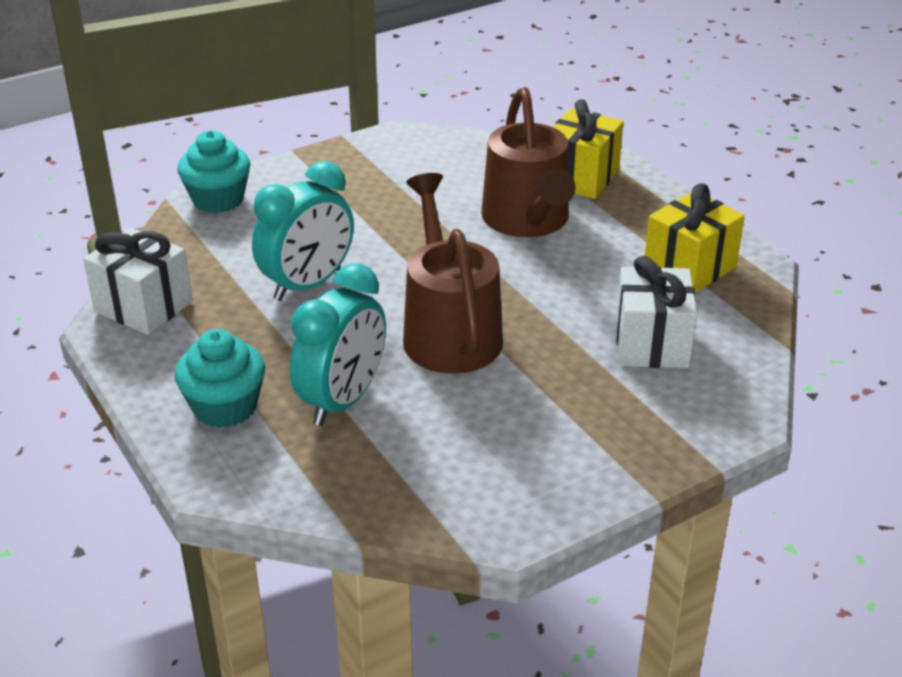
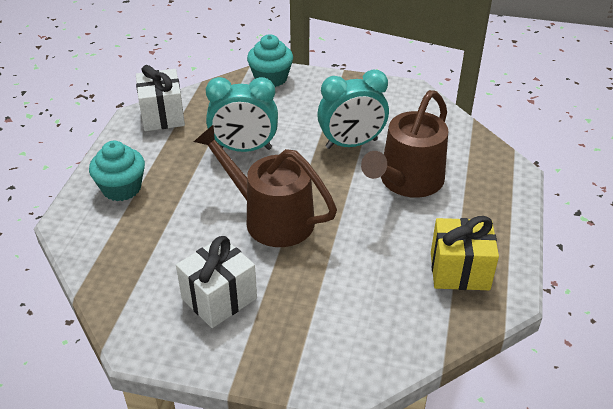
camera: 45 degrees right, 5 degrees up
turquoise clock [290,263,386,426] -> turquoise clock moved to [317,70,389,149]
brown watering can [403,173,503,374] -> brown watering can turned 90 degrees counterclockwise [194,124,337,247]
yellow gift [553,99,623,199] -> none
white gift [616,256,697,368] -> white gift moved to [176,236,257,328]

